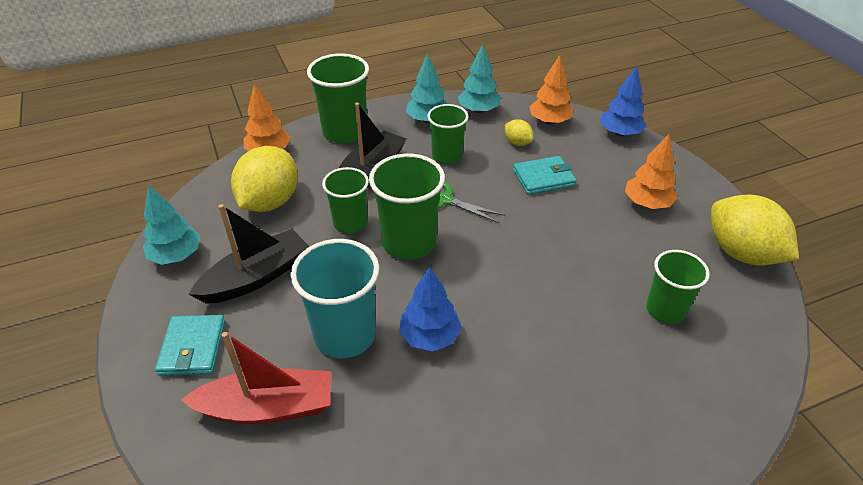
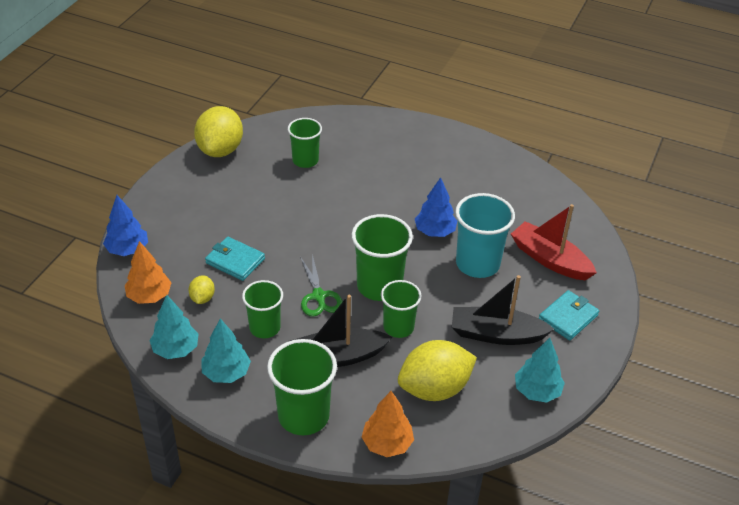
camera: 135 degrees left, 0 degrees up
orange tree [625,134,678,209] -> none

